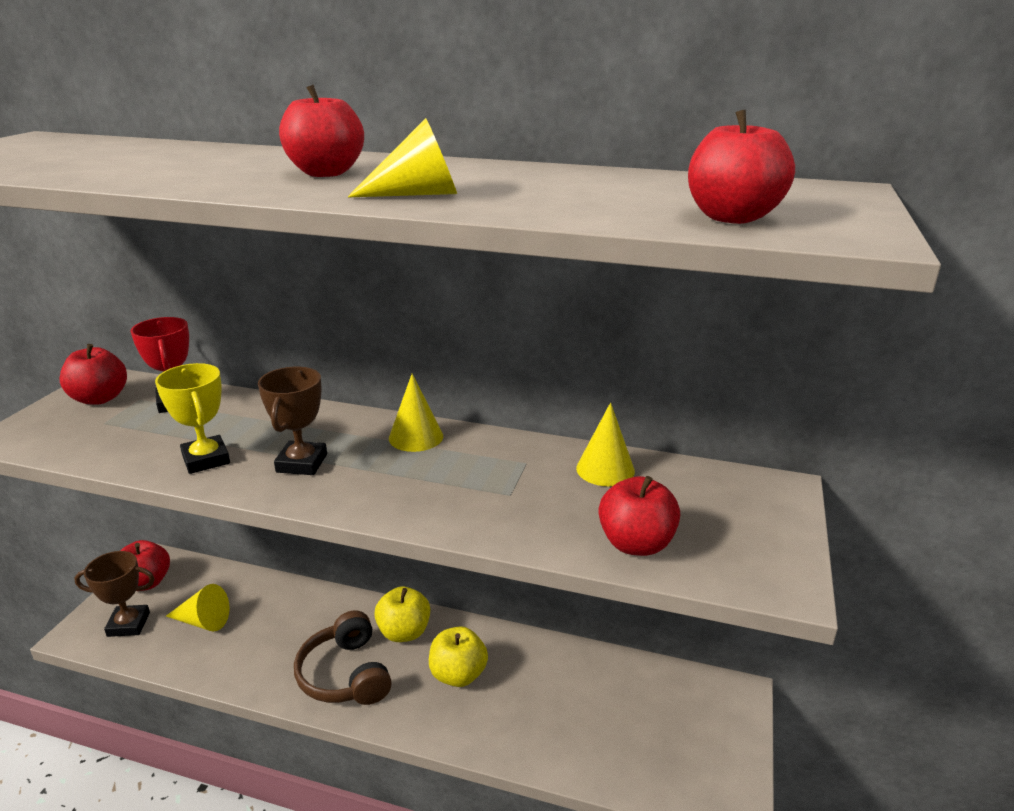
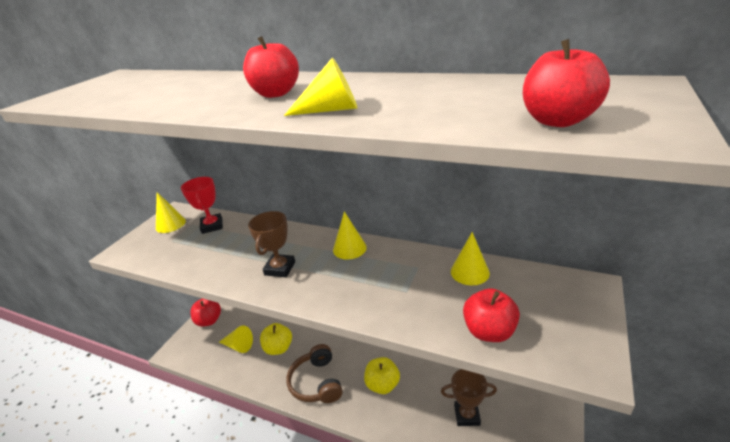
camera: 10 degrees right, 5 degrees up
red apple [59,344,127,405] -> yellow cone [156,192,186,233]
brown trophy [74,551,155,637] -> brown trophy moved to [441,369,497,426]
yellow trophy [155,363,230,474] -> none
yellow apple [374,587,430,642] -> yellow apple moved to [260,323,292,355]

